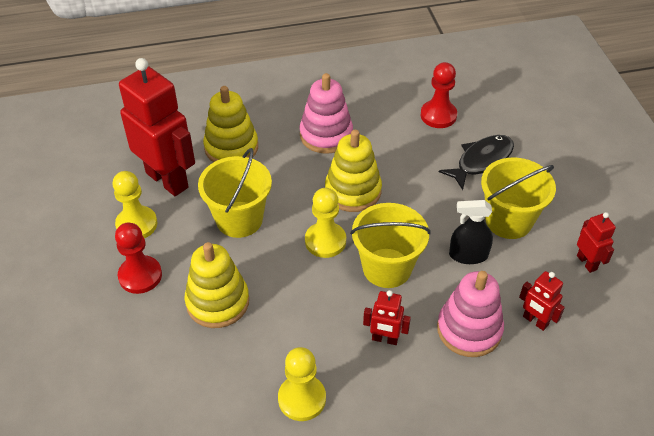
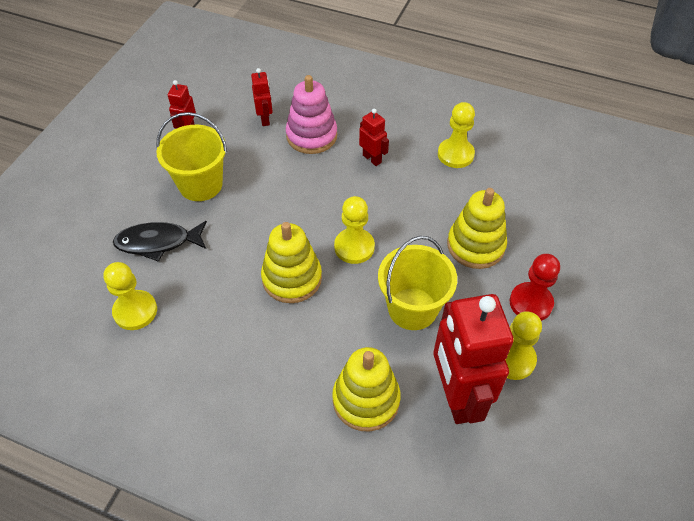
camera: 145 degrees left, 5 degrees up
pink stacking toy [300,73,353,154] -> none
yellow bucket [350,203,431,288] -> none
red pawn [421,62,457,128] -> yellow pawn [104,262,157,330]
black spray bottle [449,200,493,264] -> none

